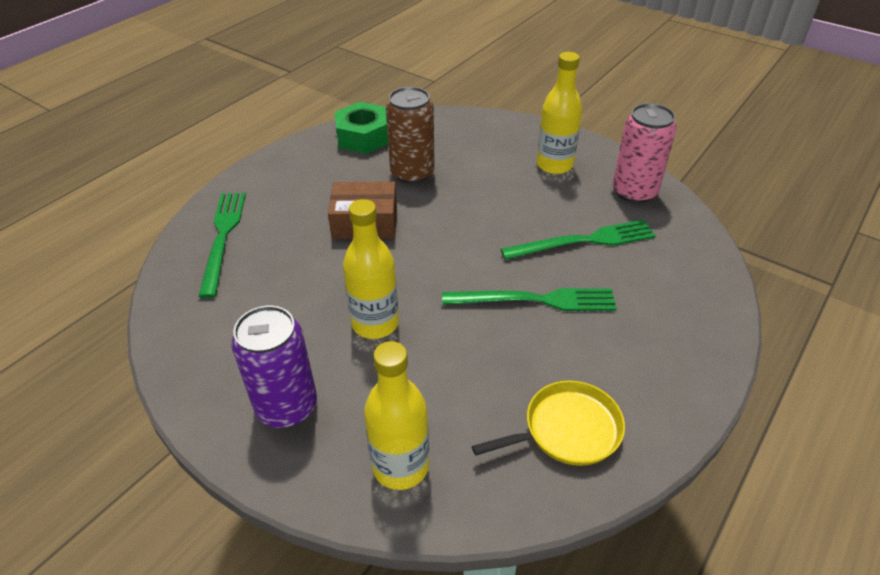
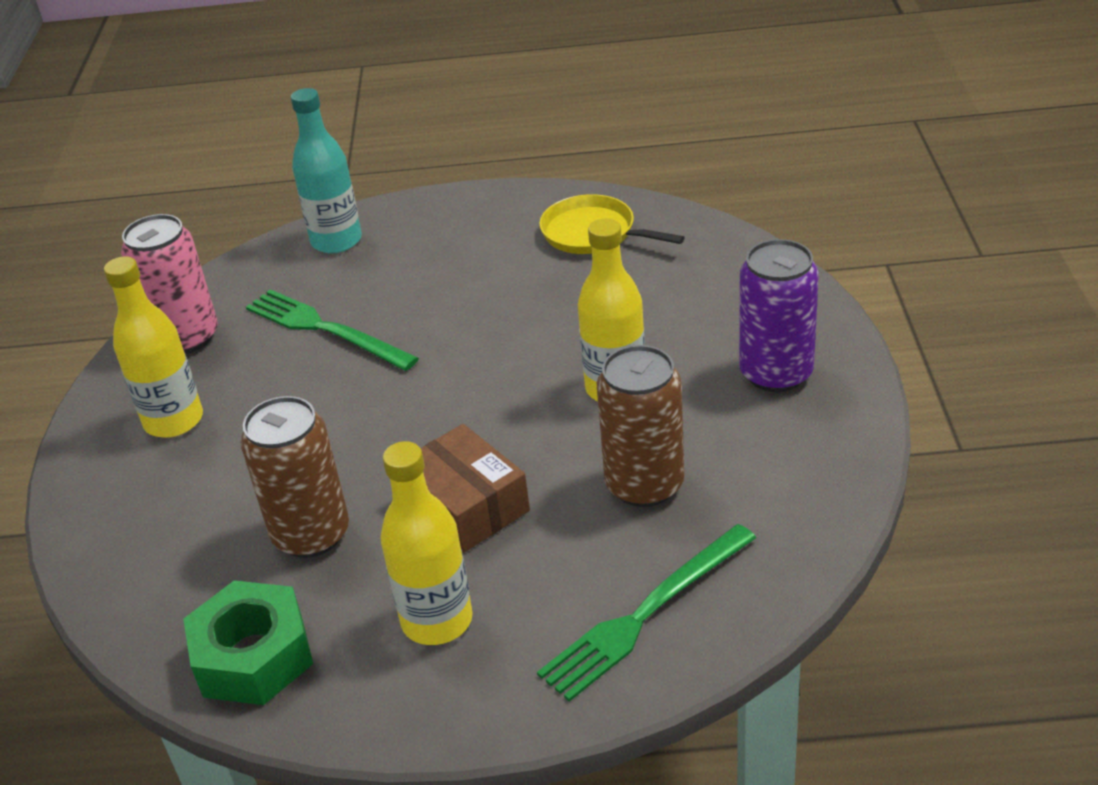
camera: 125 degrees left, 5 degrees down
yellow bottle [364,341,429,490] -> yellow bottle moved to [380,441,473,645]
green fork [442,288,617,311] -> none
none -> turquoise bottle [291,88,362,254]
none -> brown can [597,345,684,507]

